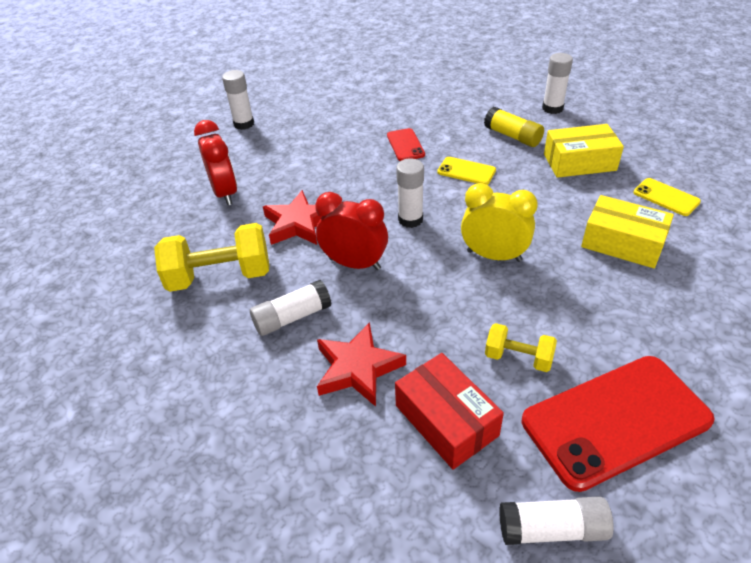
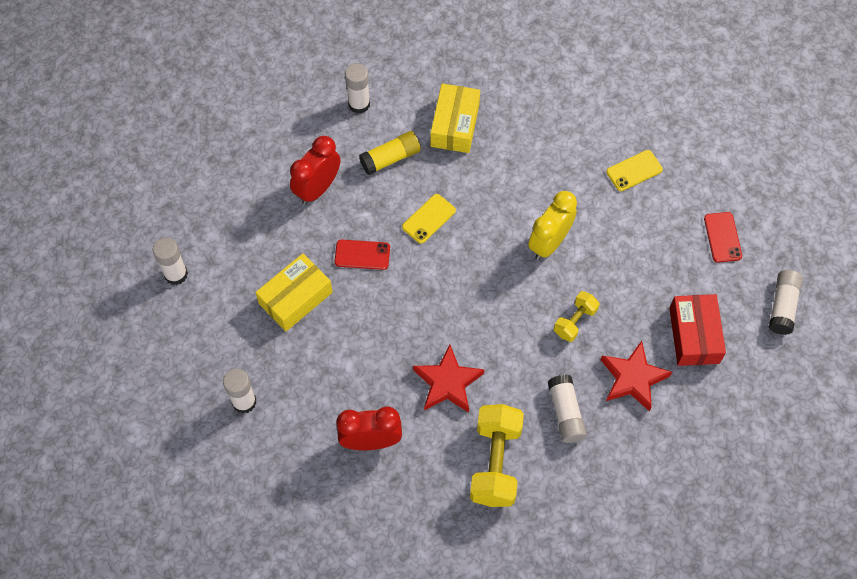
camera: 75 degrees left, 20 degrees up
red clock [315,192,388,270] -> red clock moved to [290,136,340,205]
red box [395,353,504,470] -> red box turned 75 degrees counterclockwise [669,294,726,366]
white glue stick [396,158,424,228] -> white glue stick moved to [153,238,188,285]
yellow dumbbell [485,323,557,372] -> yellow dumbbell moved to [554,291,600,342]
red phone [522,356,715,492] -> red phone [704,212,742,263], size x0.46
yellow box [581,195,674,268] -> yellow box moved to [255,253,333,331]
yellow phone [633,178,701,216] -> yellow phone moved to [606,150,663,191]

